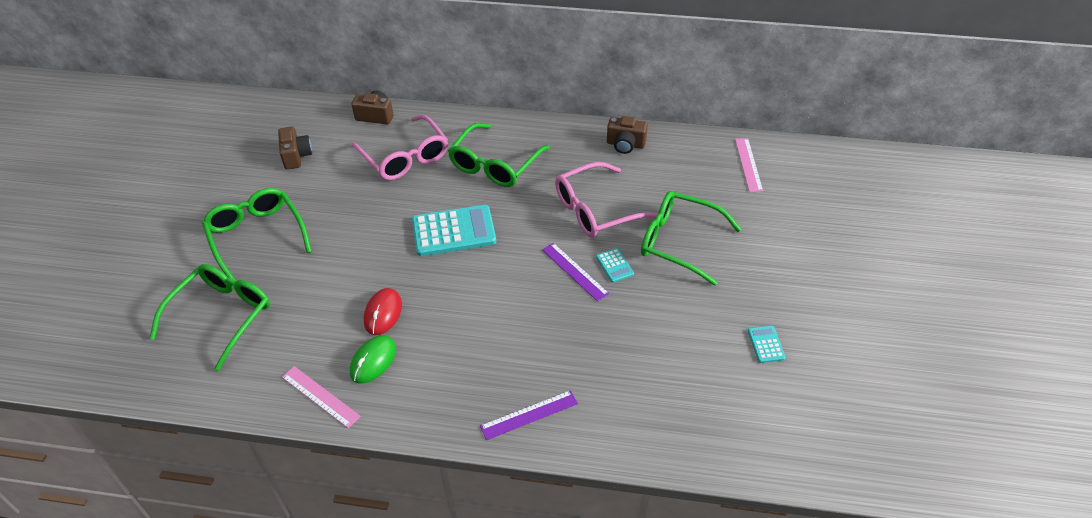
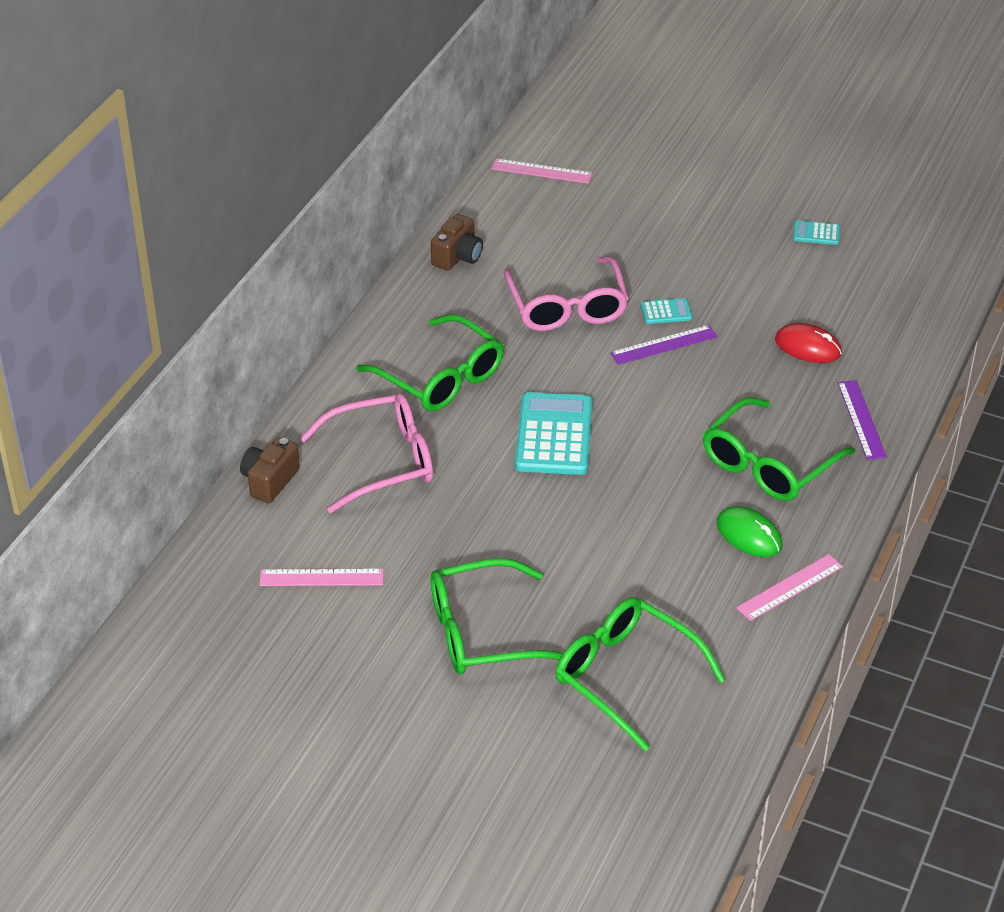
camera: 75 degrees left, 5 degrees down
brown camera [278,126,312,170] -> pink ruler [259,569,384,586]
red mouse [364,288,402,335] -> red mouse moved to [775,323,842,363]
green glasses [641,191,741,286] -> green glasses moved to [703,397,855,501]

